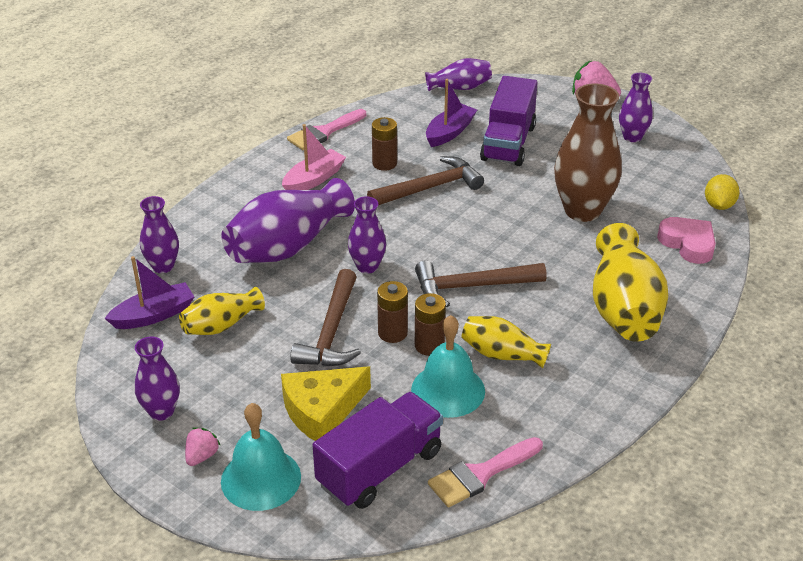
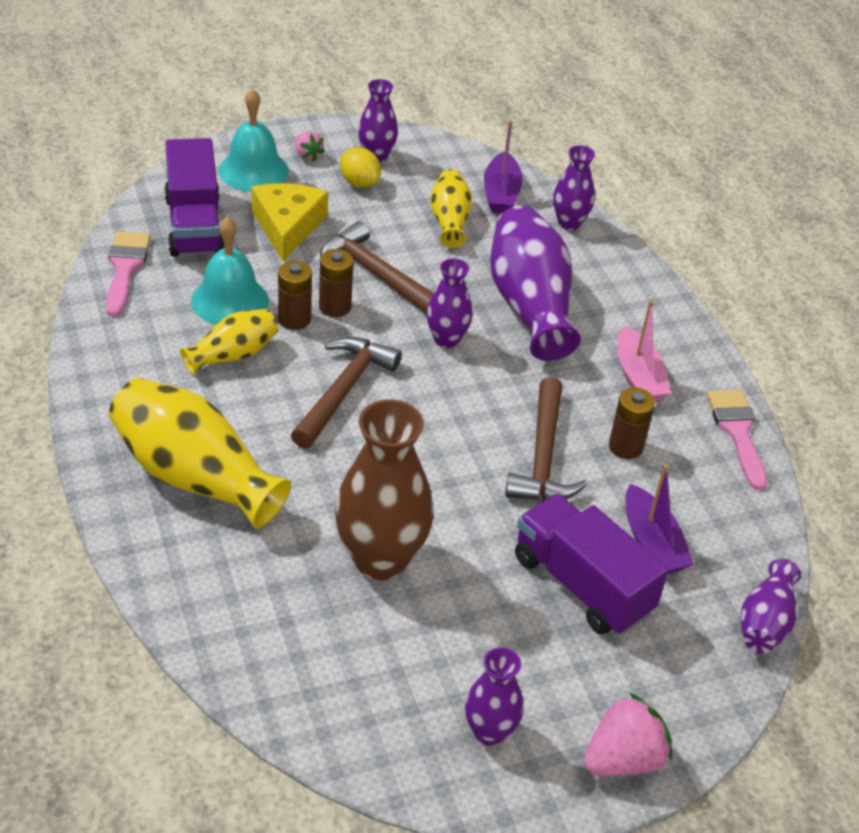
camera: 120 degrees right, 5 degrees up
pink heart [657,217,716,264] -> none
yellow lemon [705,174,740,210] -> yellow lemon moved to [340,147,381,188]

